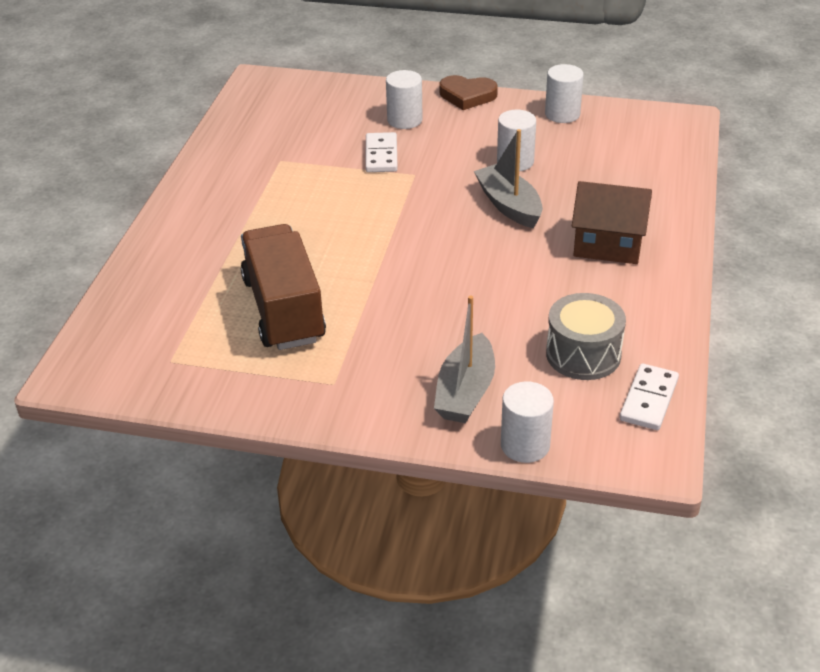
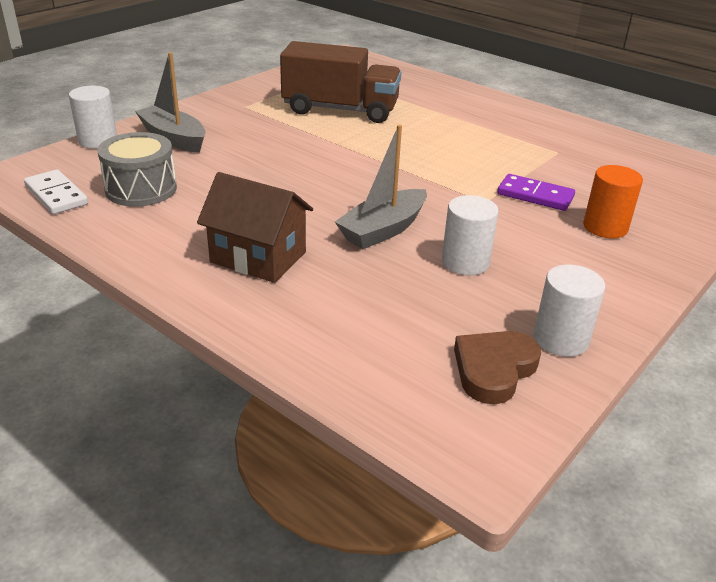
camera: 115 degrees right, 5 degrees down
white domino [365,132,398,172] -> purple domino [497,174,575,211]
white cylinder [386,70,423,129] -> orange cylinder [583,165,643,238]
brown heart [439,75,498,110] -> brown heart moved to [454,331,541,404]
grey boat [474,129,543,228] -> grey boat turned 135 degrees clockwise [335,125,427,249]
brown house [572,181,652,264] -> brown house turned 75 degrees clockwise [197,172,313,283]

